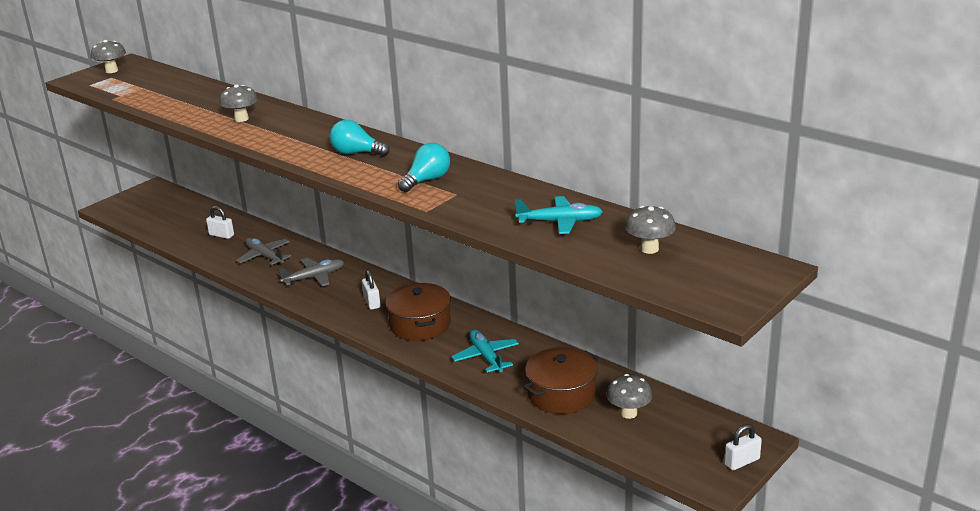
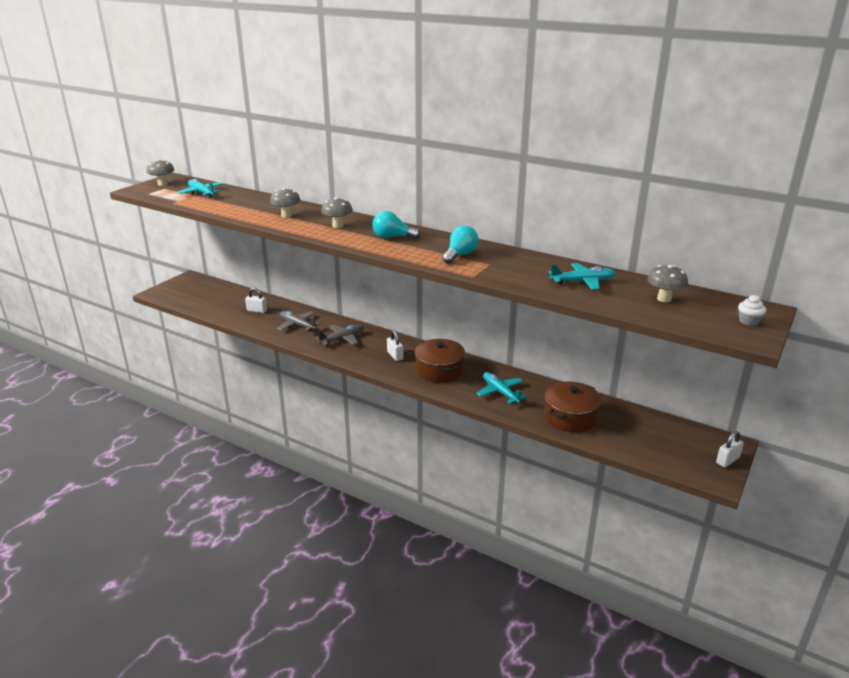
camera: 10 degrees left, 0 degrees up
grey mushroom [606,374,652,419] -> grey mushroom moved to [321,197,353,228]
none -> turquoise plane [178,179,223,198]
none -> white cupcake [738,295,766,326]

